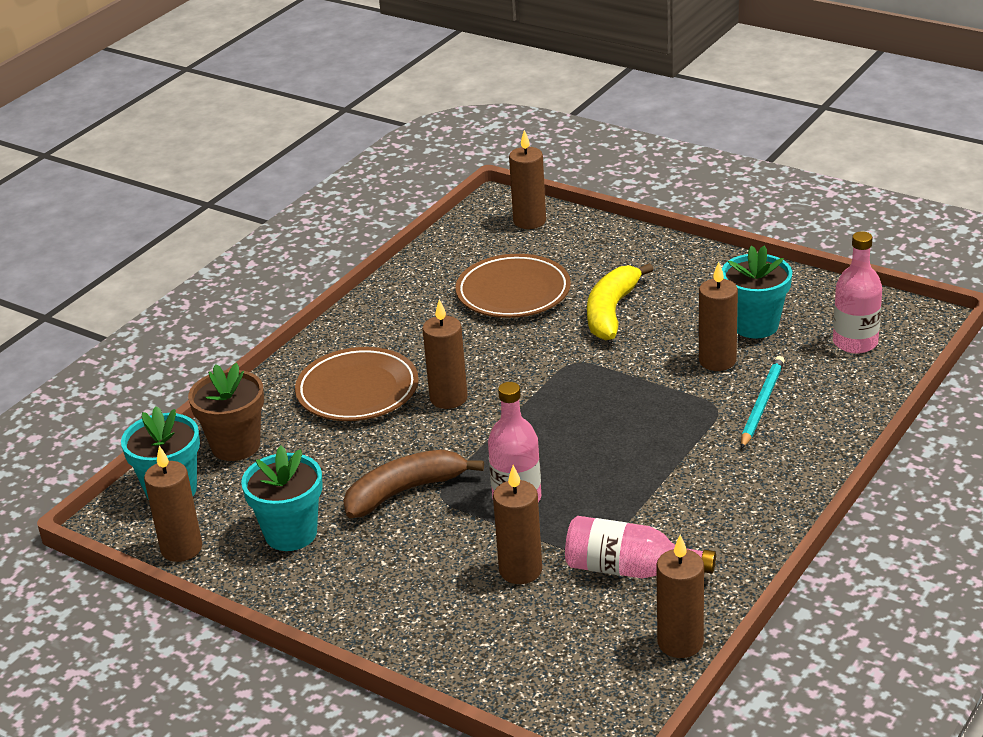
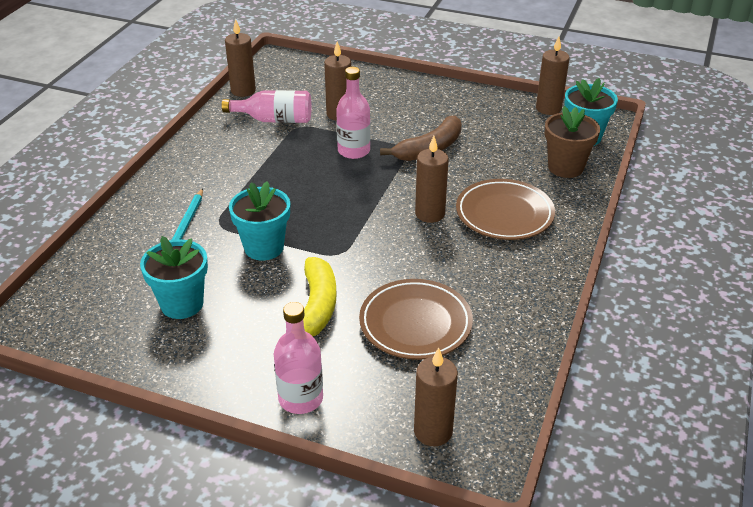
camera: 165 degrees right, 5 degrees up
turquoise flower pot [241,446,323,551] -> turquoise flower pot moved to [229,181,290,261]
brown candle [699,262,738,371] -> none
pink bottle [833,231,882,354] -> pink bottle moved to [274,302,323,414]

